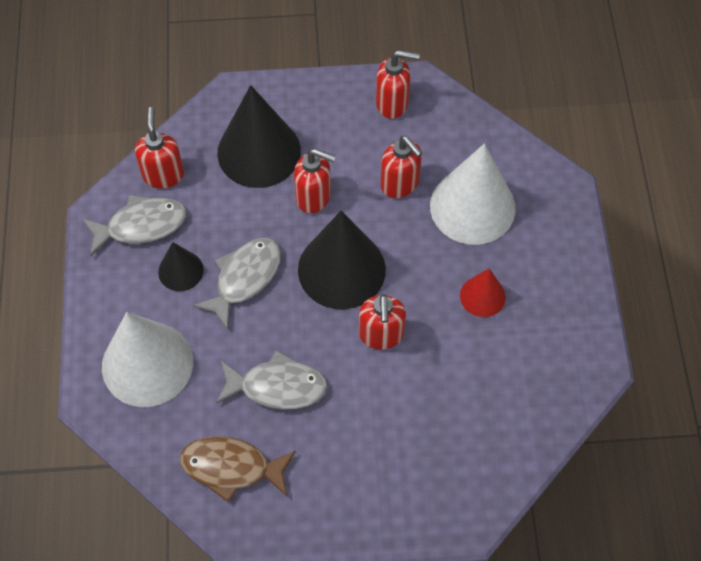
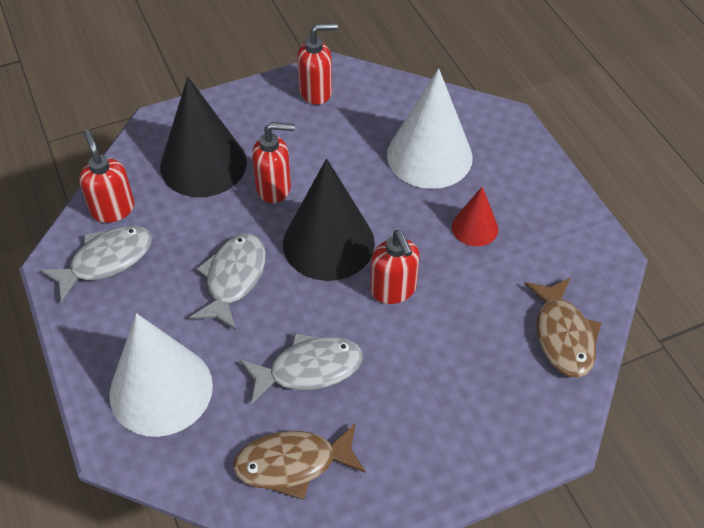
camera: 20 degrees left, 10 degrees down
black cone [158,242,204,291] -> none
red soap dispenser [380,136,422,198] -> none
none -> brown fish [524,277,601,378]

